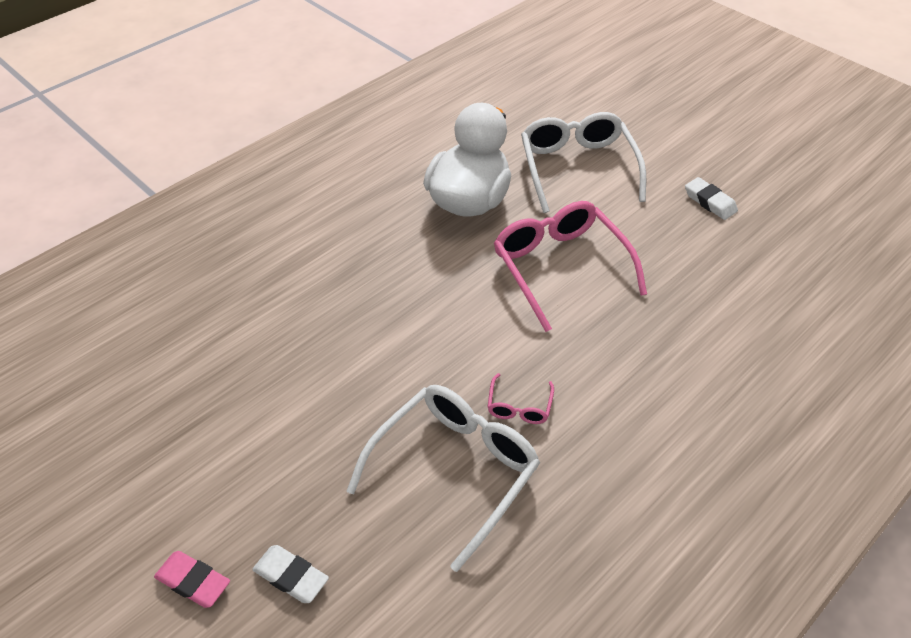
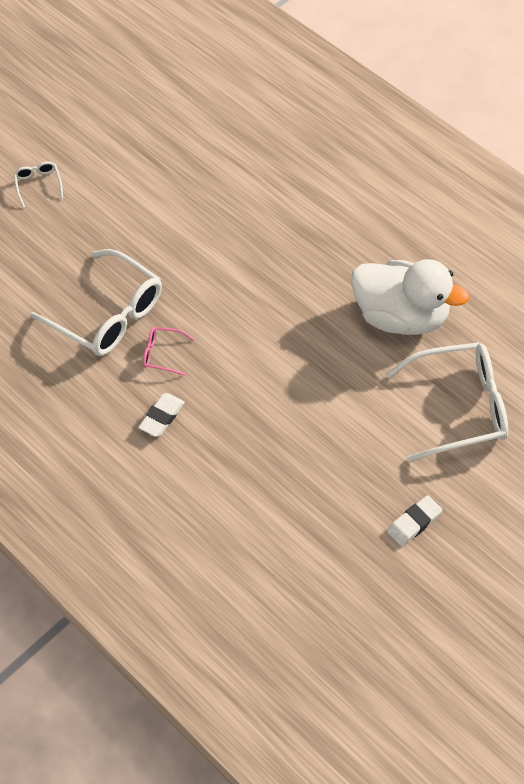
camera: 95 degrees right, 10 degrees up
pink eraser [154,551,230,608] -> white glasses [14,161,63,208]
white eraser [252,545,329,603] -> white eraser moved to [138,393,185,437]
pink glasses [494,201,647,332] -> none

